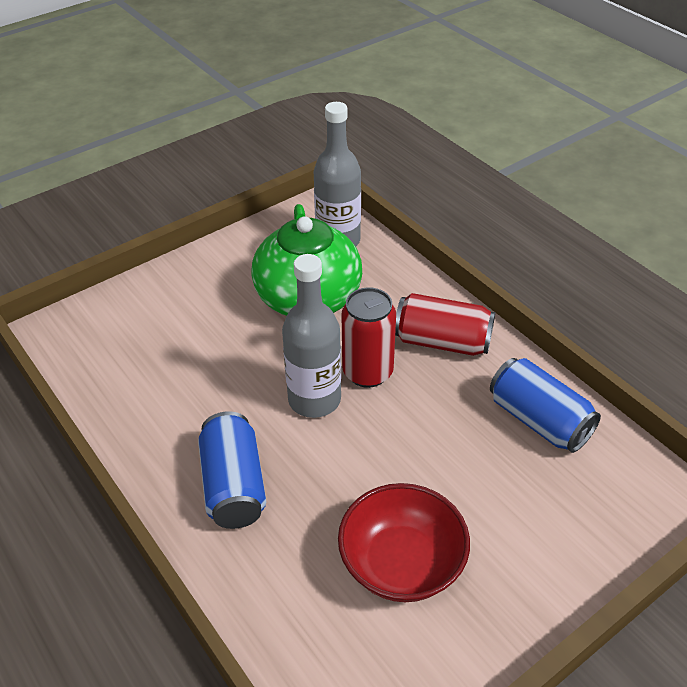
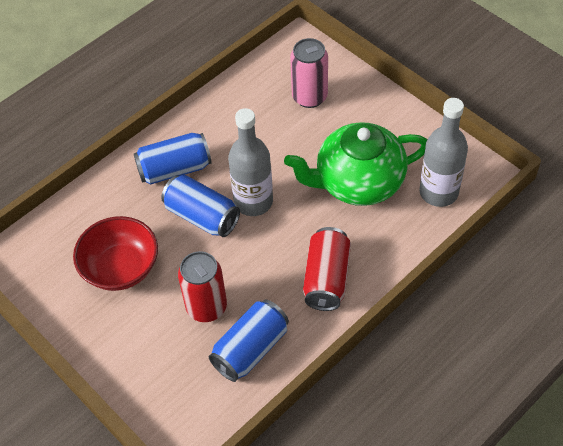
camera: 85 degrees right, 10 degrees up
red can [342,287,396,388] -> red can moved to [178,251,227,322]
none -> blue can [161,175,240,237]
none -> pink can [290,38,328,108]

